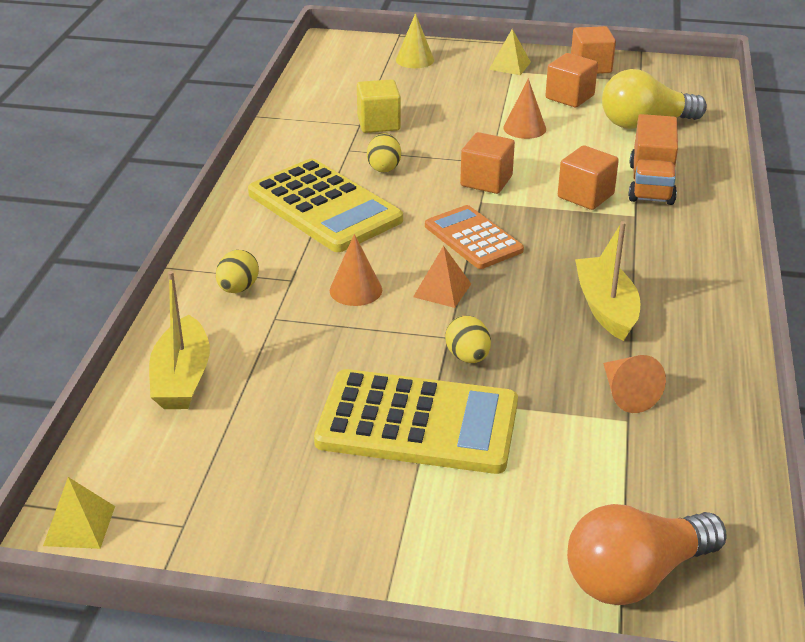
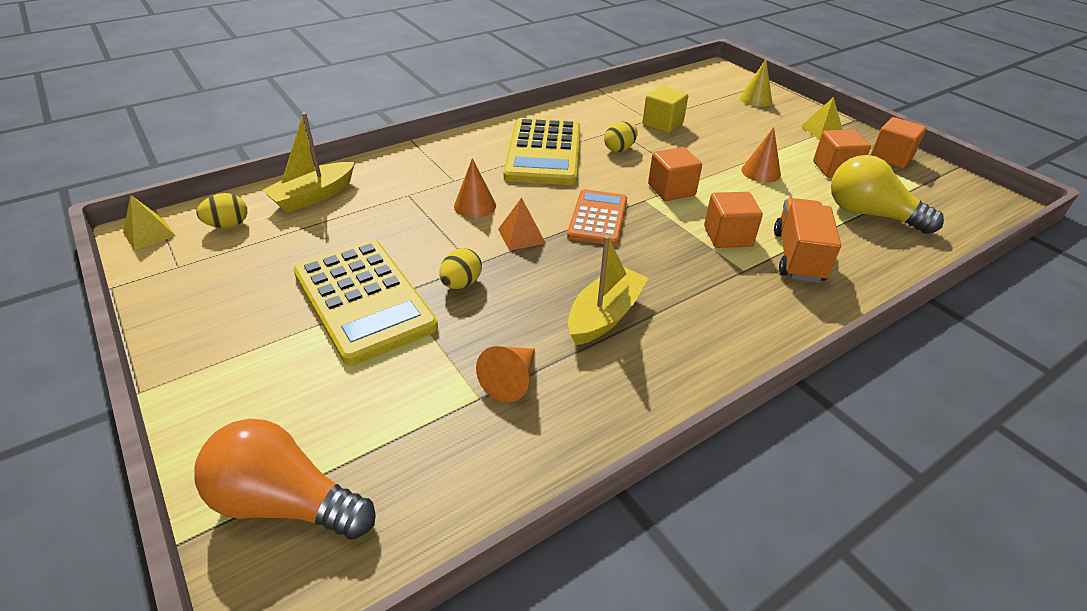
camera: 45 degrees right, 5 degrees up
yellow egg [216,250,259,293] -> yellow egg moved to [196,193,247,228]
orange truck [628,114,678,205] -> orange truck turned 135 degrees clockwise [774,198,841,283]

